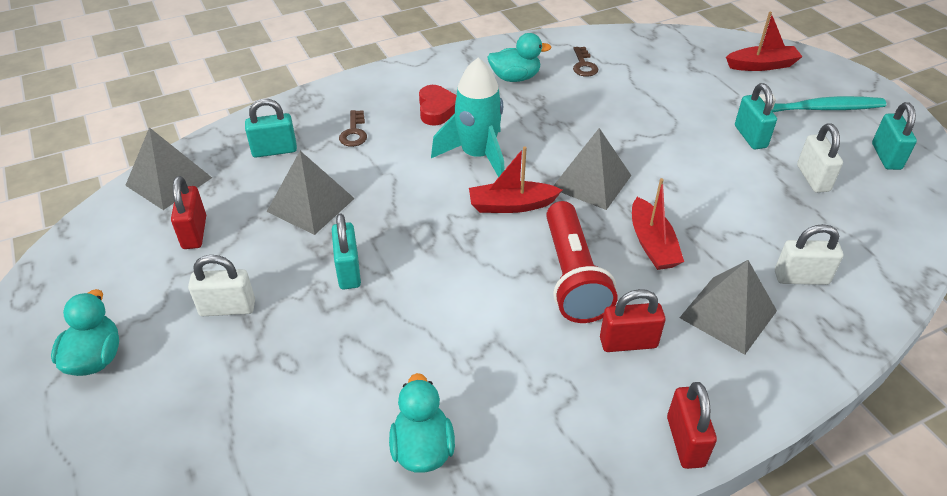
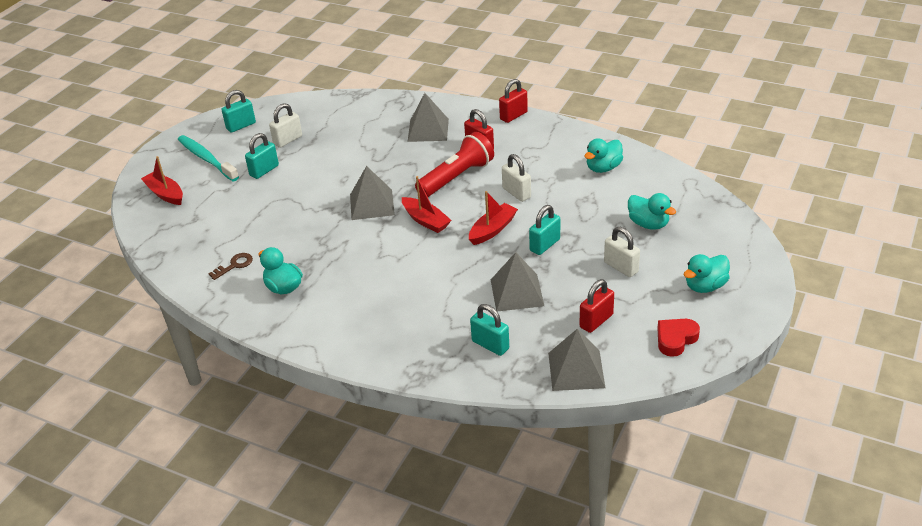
camera: 125 degrees left, 5 degrees down
brown key [339,110,367,147] -> none
red heart [419,85,457,126] -> red heart moved to [657,319,700,357]
turquoise rocket [431,58,505,177] -> none
red boat [632,178,684,270] -> red boat moved to [469,191,518,245]
white padlock [775,224,843,285] -> white padlock moved to [502,154,531,202]
none -> turquoise duck [628,193,676,230]

